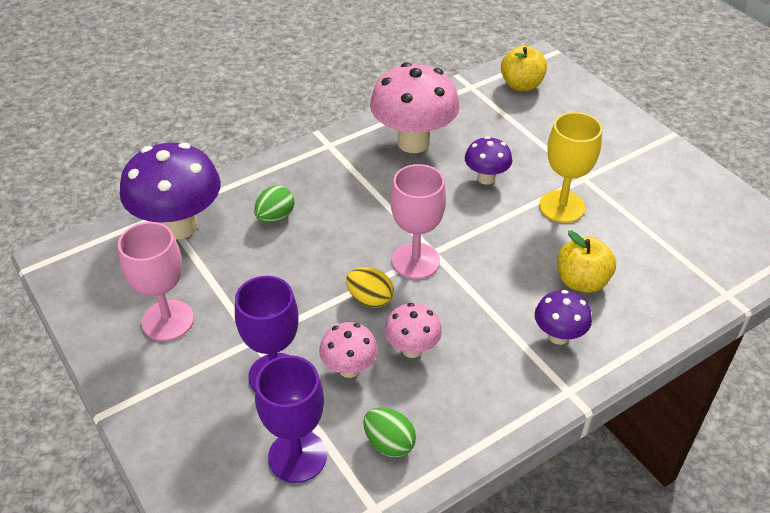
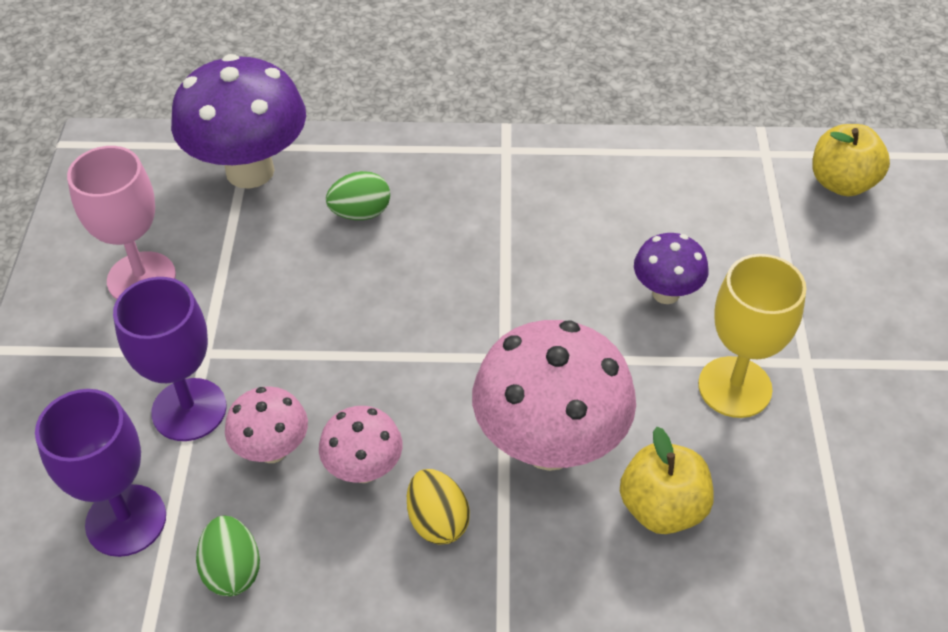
camera: 35 degrees right, 5 degrees up
yellow egg [346,267,394,308] -> yellow egg moved to [407,469,470,545]
pink mushroom [370,62,460,153] -> pink mushroom moved to [472,320,636,471]
pink goblet [390,164,446,279] -> none
purple mushroom [535,290,592,345] -> none

